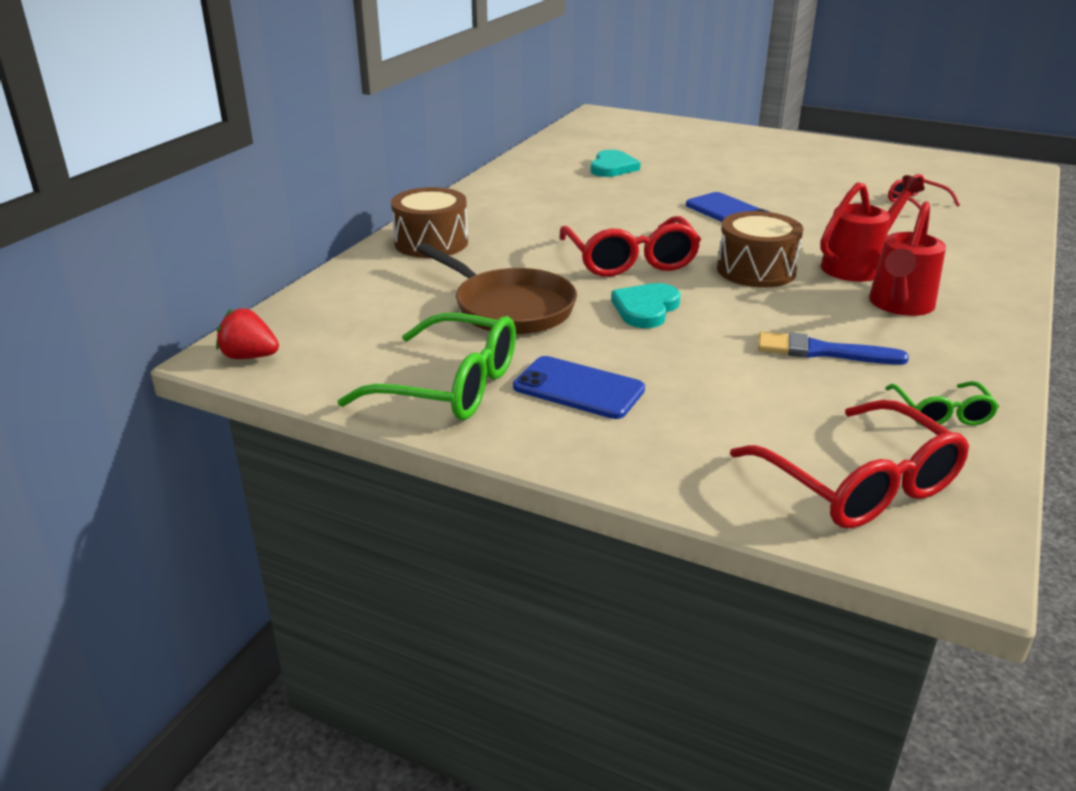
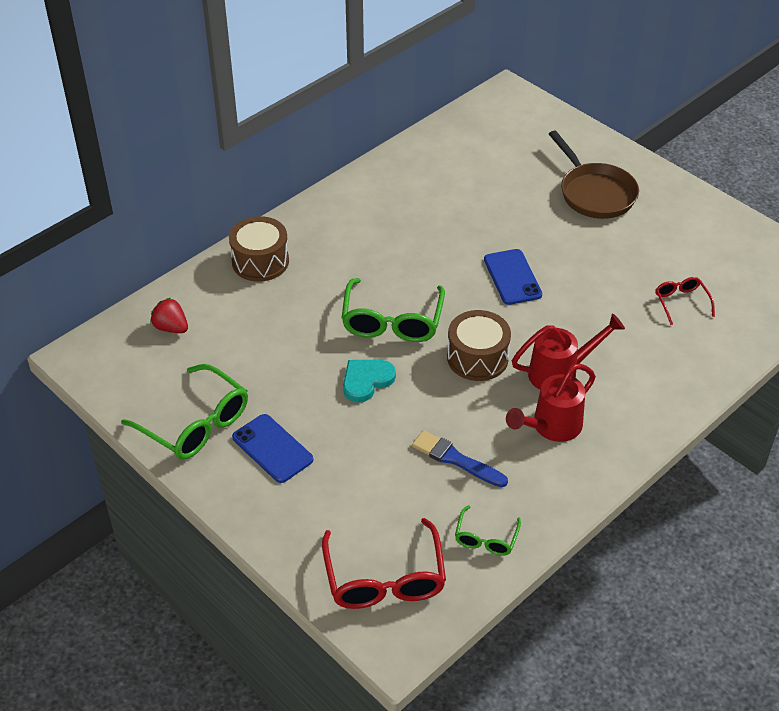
camera: 20 degrees right, 15 degrees up
red strawberry [216,308,279,359] -> red strawberry moved to [150,298,188,333]
brown pan [417,243,577,334] -> brown pan moved to [549,131,639,219]
red glasses [559,216,701,277] -> green glasses [342,278,445,342]
turquoise heart [590,150,640,177] -> none

